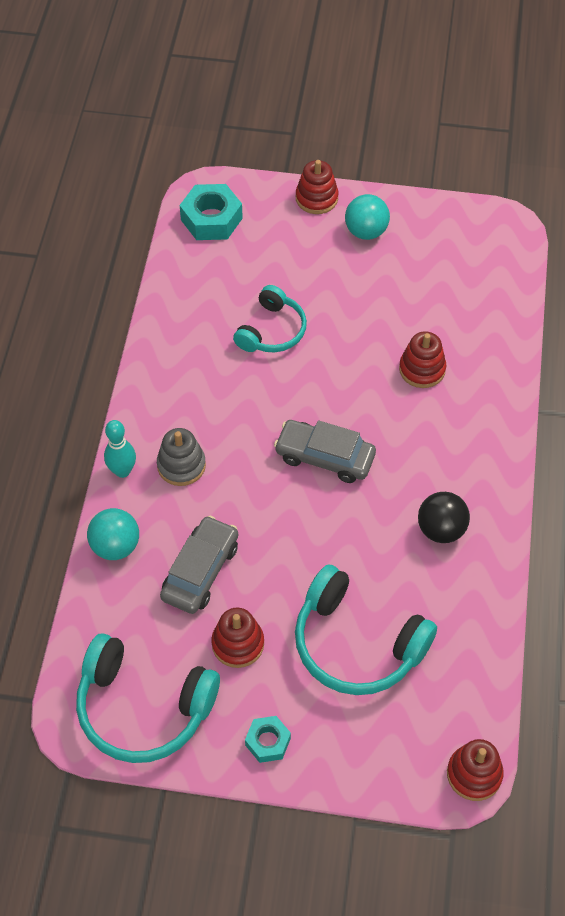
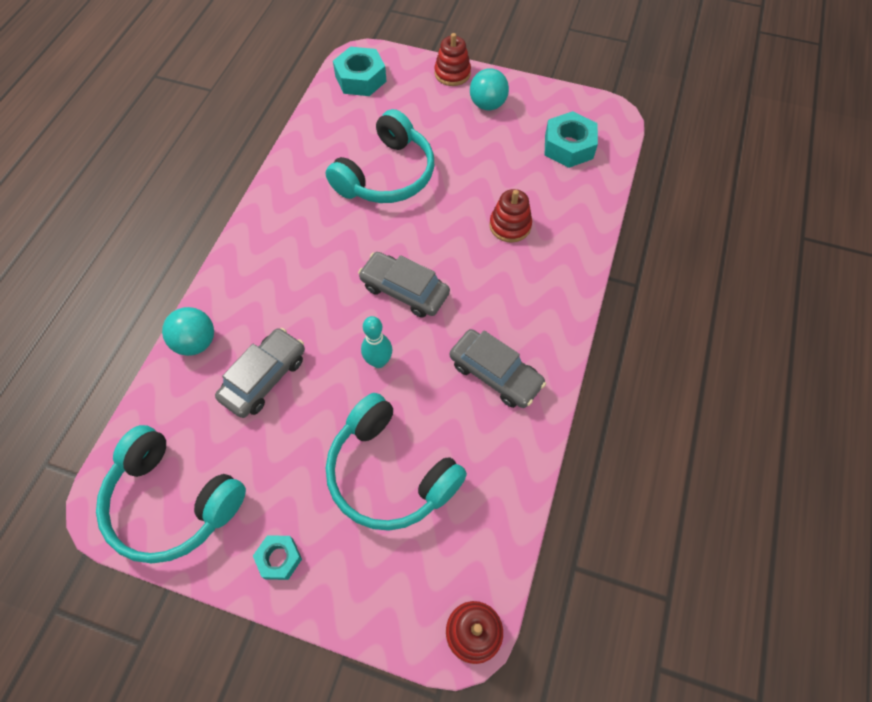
camera: 10 degrees right, 5 degrees up
turquoise bowling pin [104,420,136,478] -> turquoise bowling pin moved to [361,316,392,368]
grey stacking toy [157,428,206,486] -> none
red stacking toy [212,608,264,668] -> none
turquoise headphones [233,285,307,352] -> turquoise headphones [326,109,434,203], size x1.59
black ball [418,492,470,543] -> grey car [450,329,546,408]
none -> turquoise nut [545,111,598,168]

